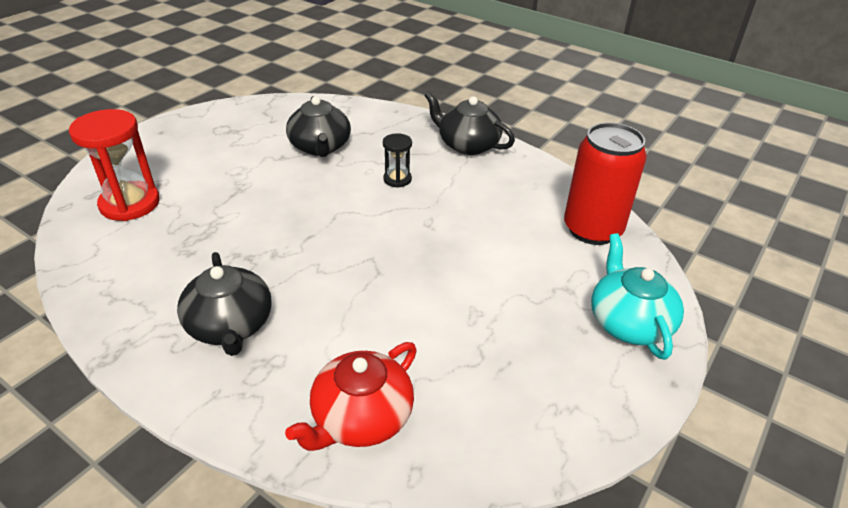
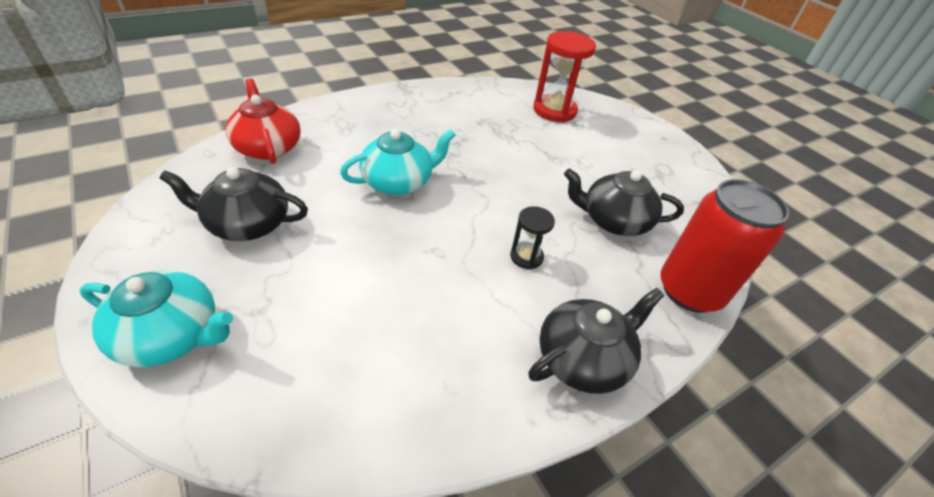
camera: 110 degrees right, 5 degrees up
black teapot [177,252,272,356] -> black teapot moved to [160,167,308,241]
red can [564,123,647,245] -> red can moved to [660,179,789,313]
none -> turquoise teapot [340,129,455,195]

